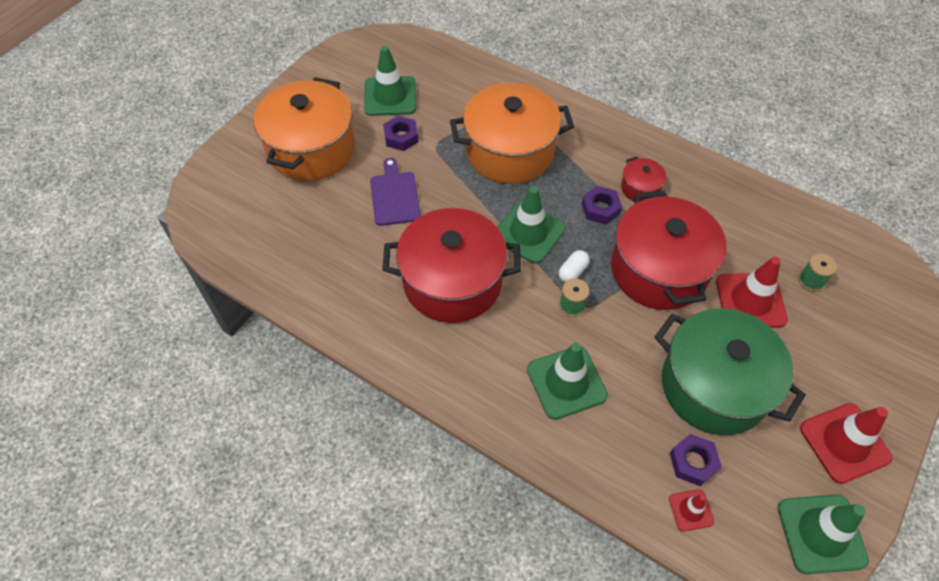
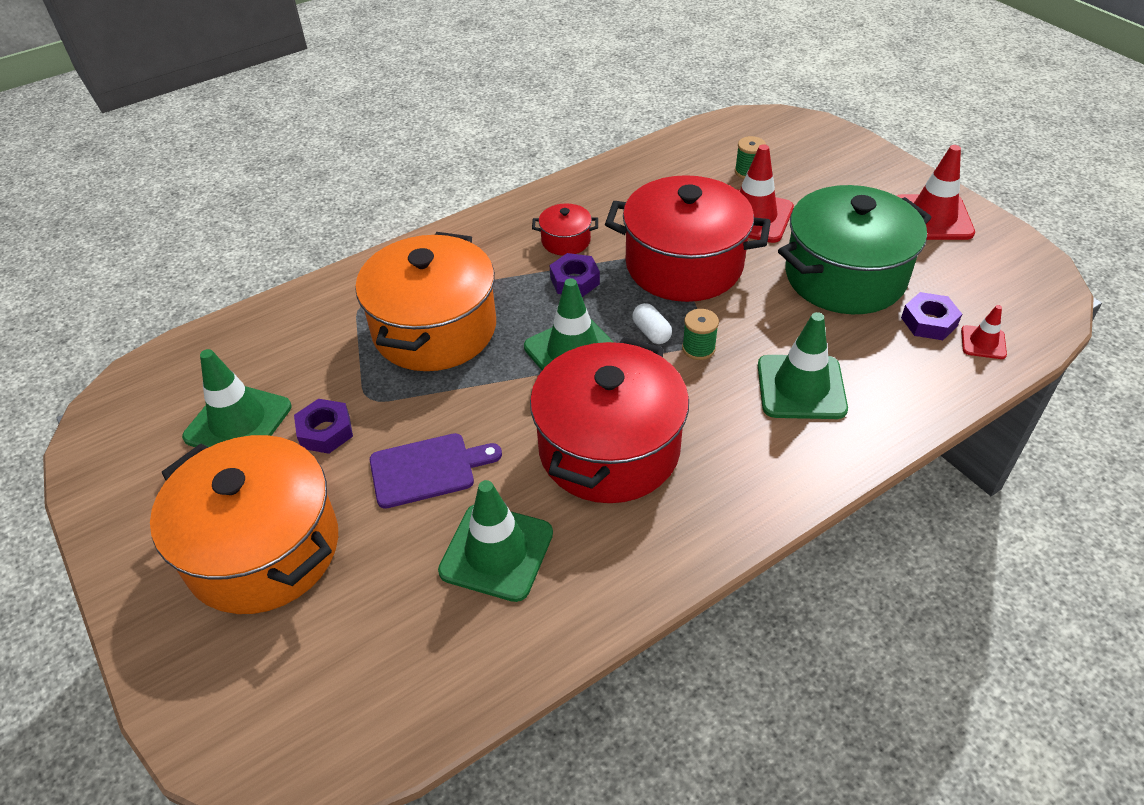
camera: 65 degrees left, 10 degrees down
purple cutting board [370,158,421,226] -> purple cutting board turned 150 degrees clockwise [370,433,502,509]
green traffic cone [778,494,869,574] -> green traffic cone moved to [438,480,553,602]

